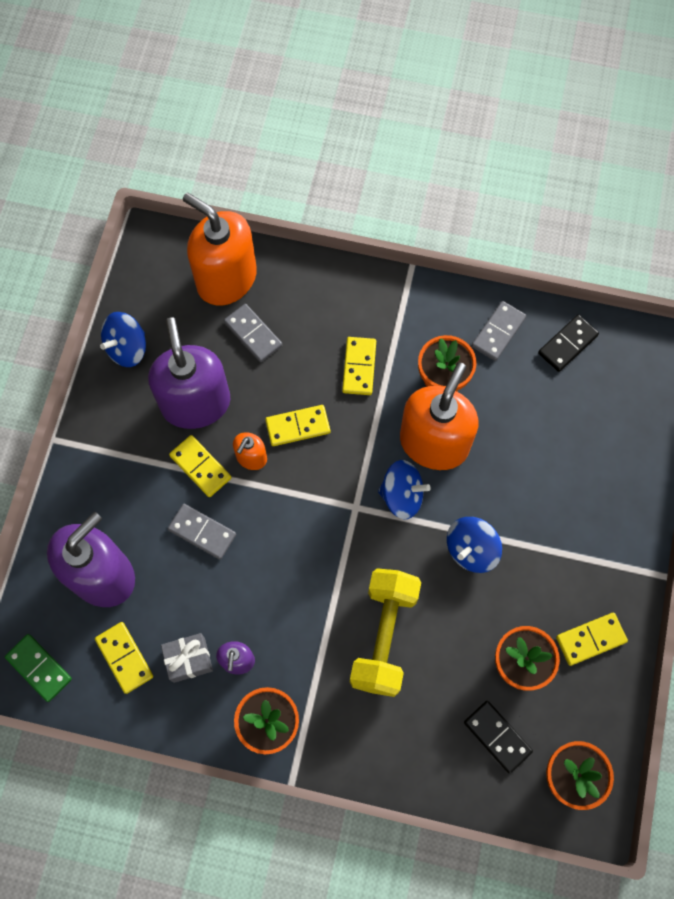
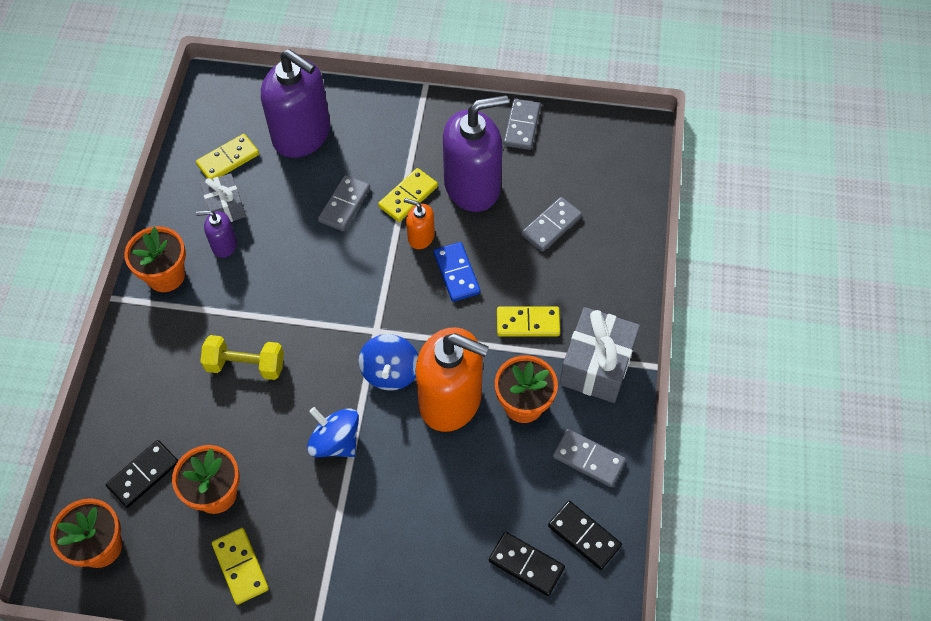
camera: 85 degrees right, 10 degrees down
green domino [5,634,72,702] -> none
blue spinning top [100,312,146,367] -> grey domino [503,99,540,150]
orange soap dispenser [183,193,257,306] -> none
yellow domino [265,405,330,446] -> blue domino [434,242,481,302]
yellow dumbbell [350,568,421,697] -> yellow dumbbell [200,335,284,380], size x0.66
none -> black domino [489,532,565,596]
none -> grey gift [559,307,640,403]

